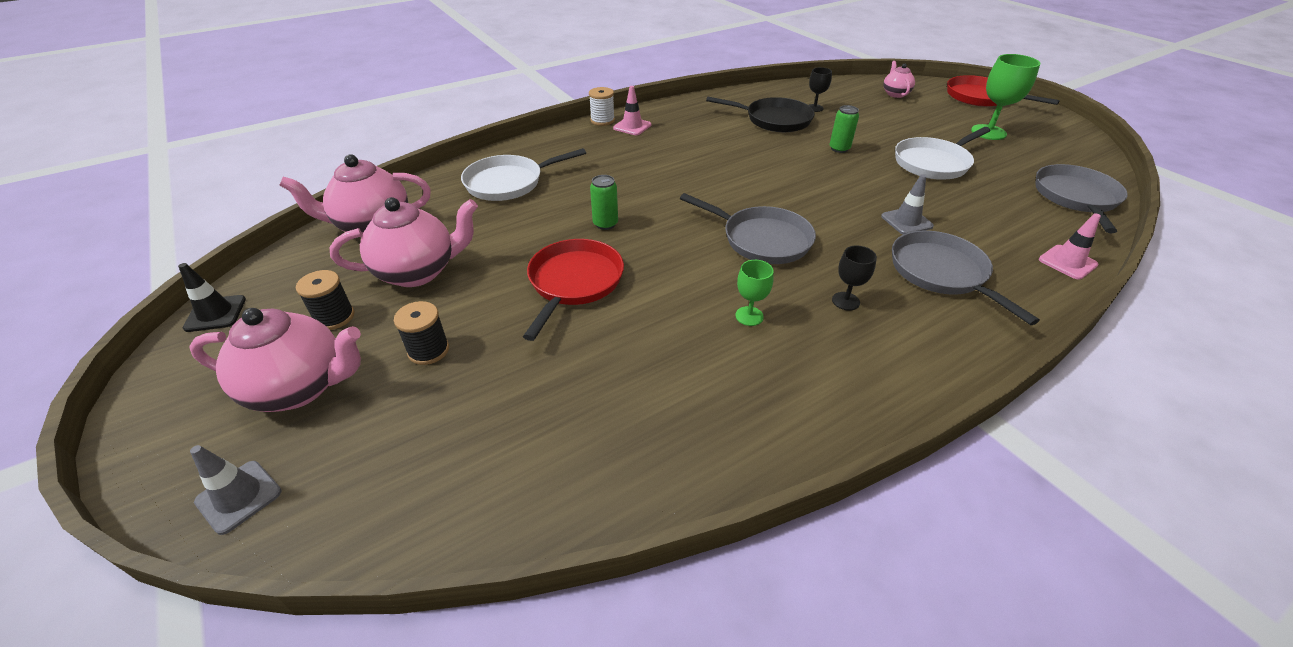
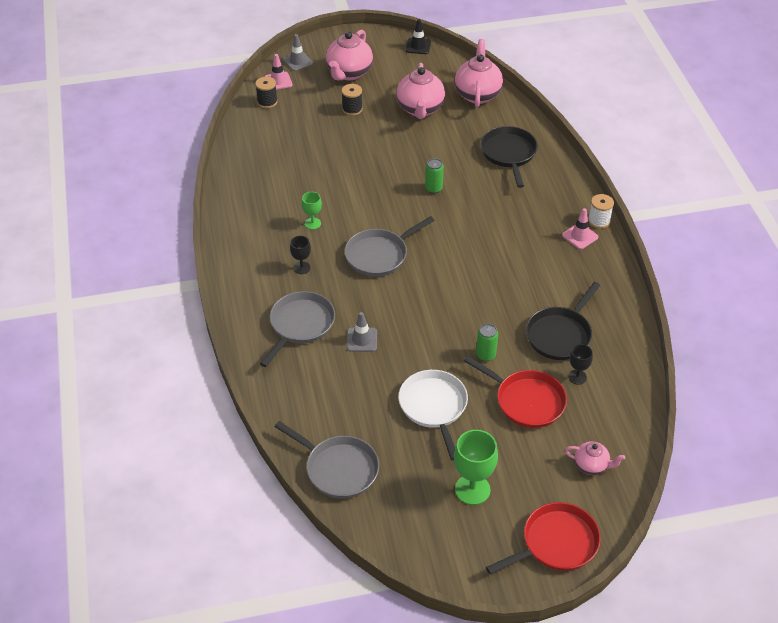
camera: 110 degrees right, 5 degrees up
black spool [296,270,355,330] -> black spool moved to [255,77,278,108]
white pan [461,148,586,201] -> black pan [480,126,538,188]
red pan [523,239,624,341] -> red pan moved to [464,356,567,428]
grey pan [892,231,1040,325] -> grey pan turned 60 degrees counterclockwise [260,291,335,367]
pink traffic cone [1039,213,1101,280] -> pink traffic cone moved to [265,54,293,90]

